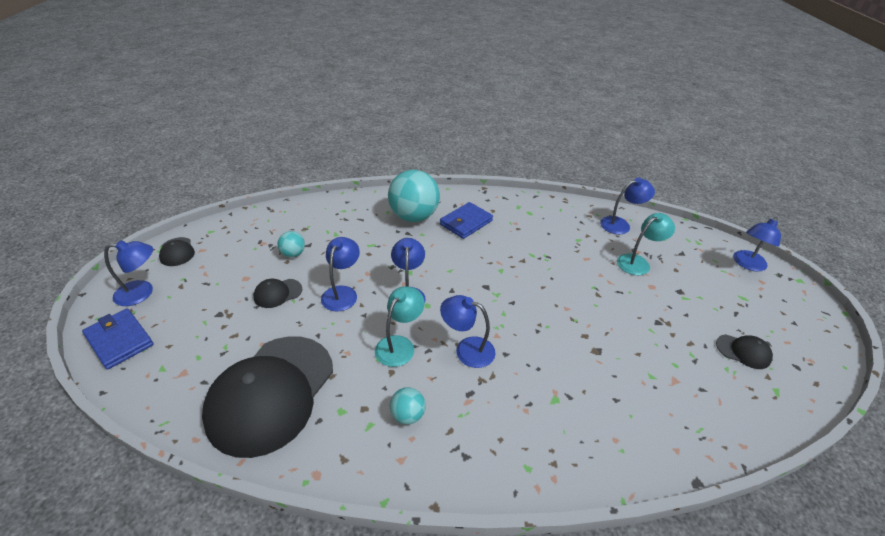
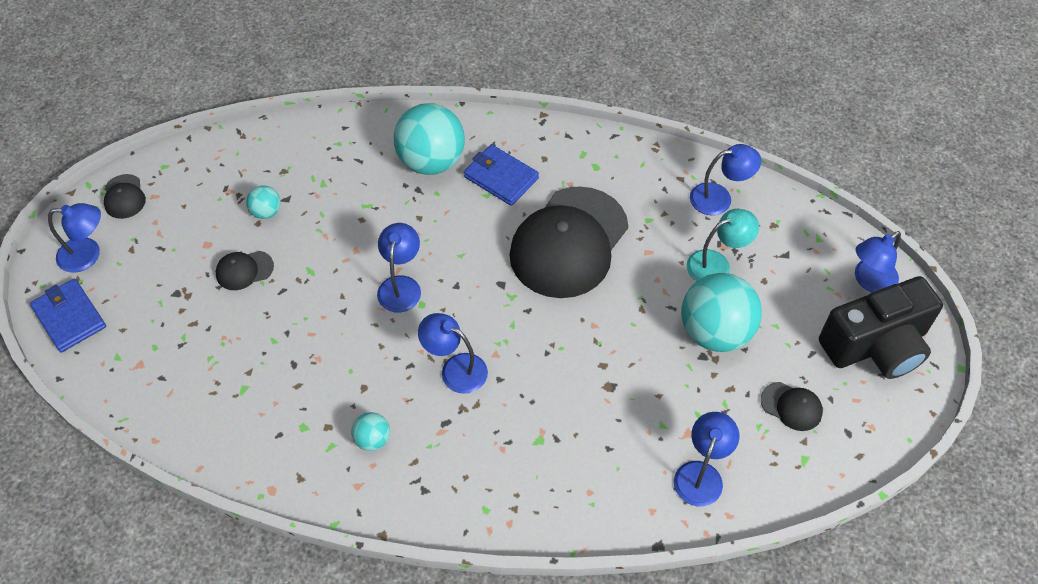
camera: 10 degrees right, 15 degrees up
black cap [202,336,333,458] -> black cap moved to [509,187,628,298]
blue lamp [321,237,360,312] -> blue lamp moved to [674,412,739,506]
turquoise lamp [375,286,424,367] -> none
blue wallet [440,202,493,239] -> blue wallet turned 75 degrees clockwise [464,144,539,206]
none -> turquoise ball [681,273,762,352]
none -> black camera [819,276,943,379]

